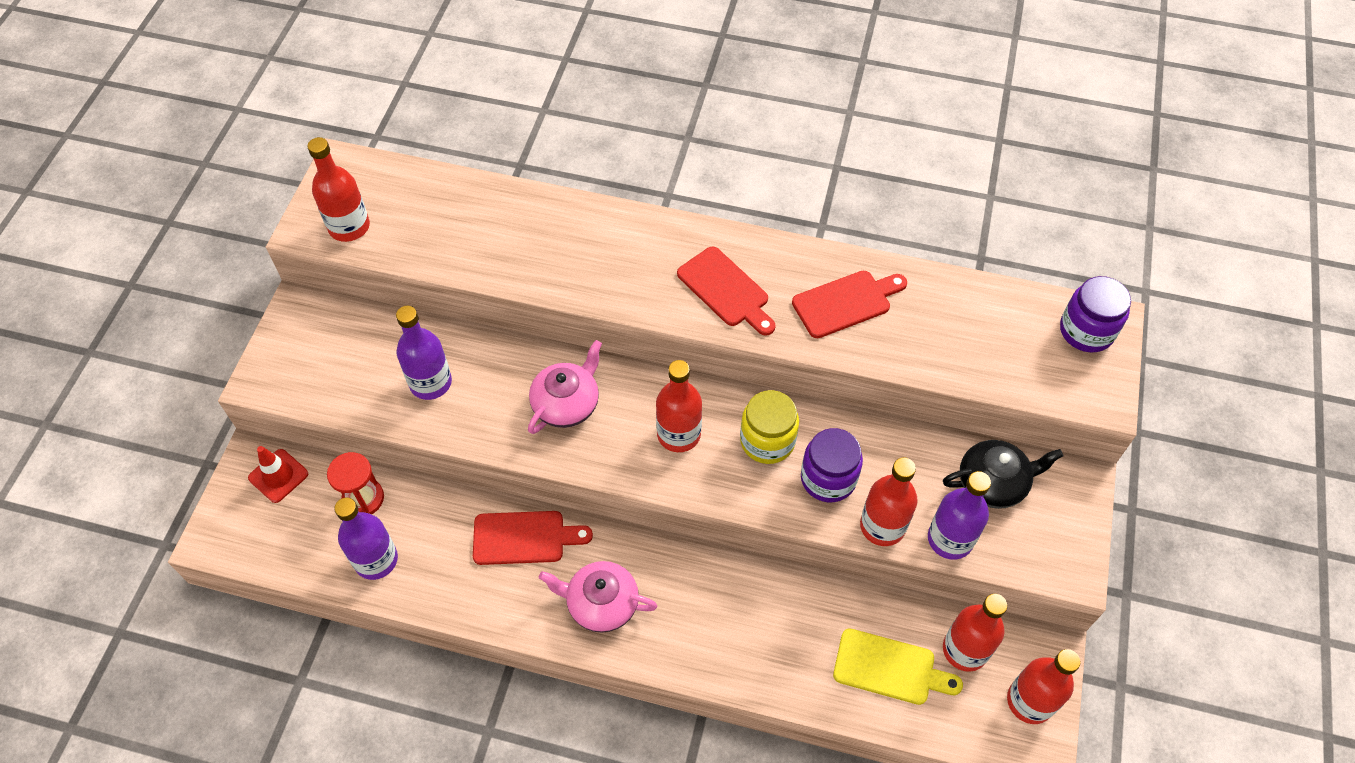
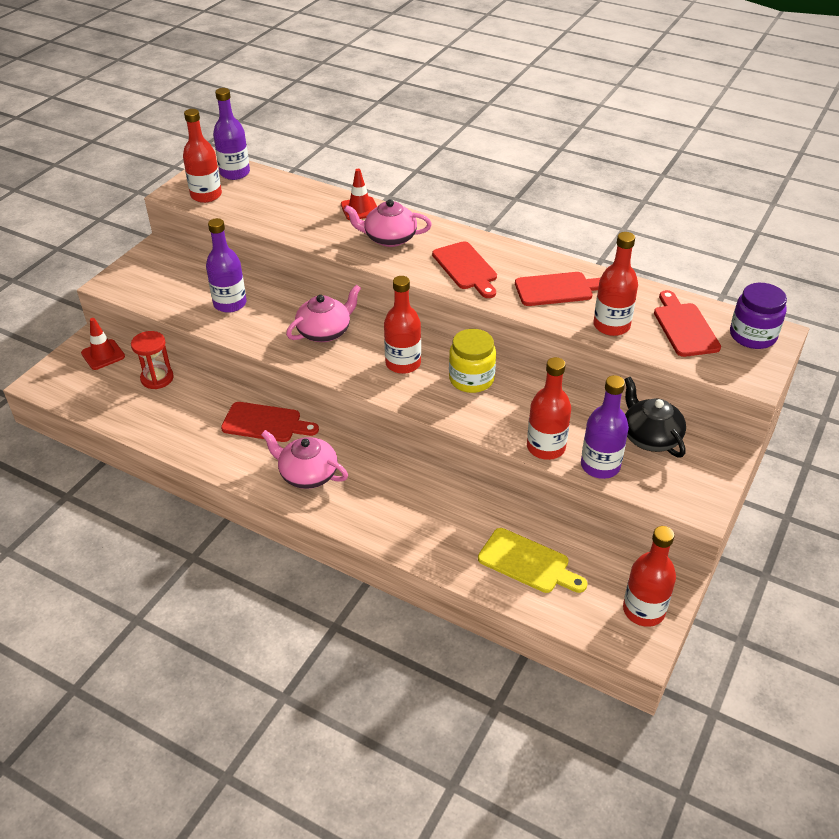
camera: 15 degrees right, 15 degrees down
purple bottle [334,497,398,580] -> purple bottle moved to [213,88,250,180]
purple jar [801,428,863,502] -> none
black teapot [943,440,1064,509] -> black teapot turned 120 degrees counterclockwise [624,377,686,457]
red bottle [943,594,1008,672] -> red bottle moved to [594,232,638,336]
none -> red traffic cone [341,169,377,220]
none -> pink teapot [344,199,432,247]
none -> red cutting board [654,290,721,357]

